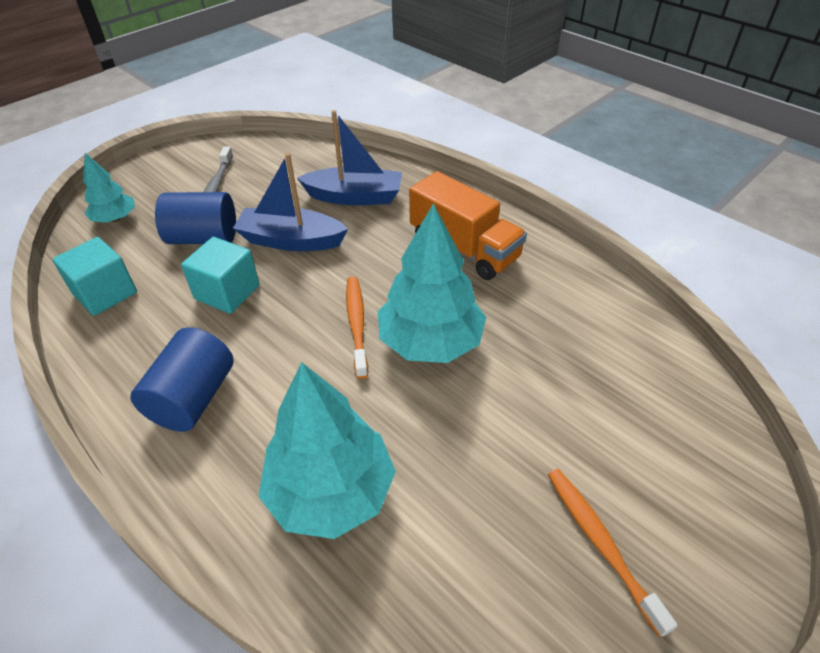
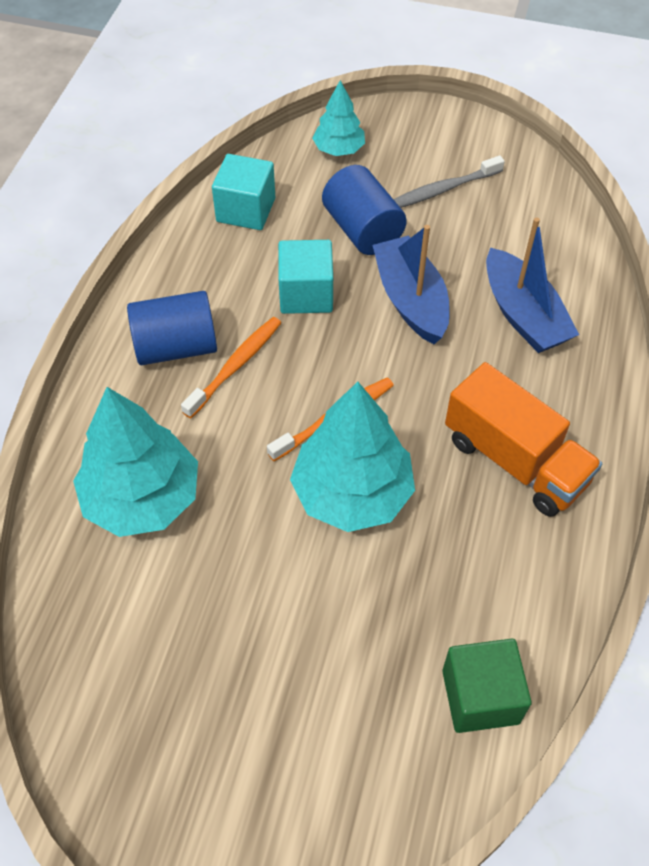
camera: 60 degrees right, 10 degrees up
orange truck [409,171,527,280] -> orange truck turned 60 degrees counterclockwise [445,362,602,517]
orange toothbrush [548,469,678,637] -> orange toothbrush moved to [181,317,281,418]
none -> green cube [442,639,532,733]

